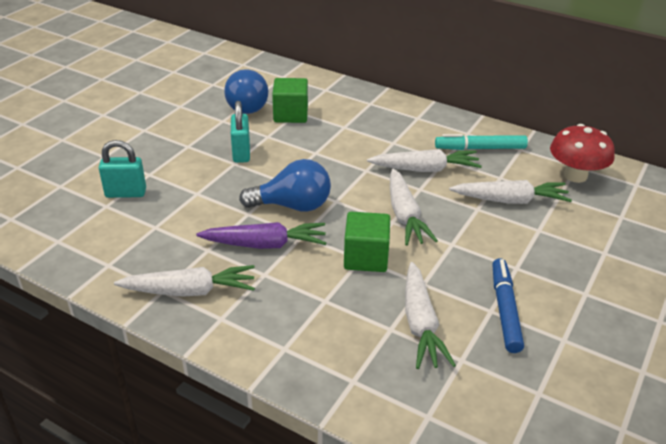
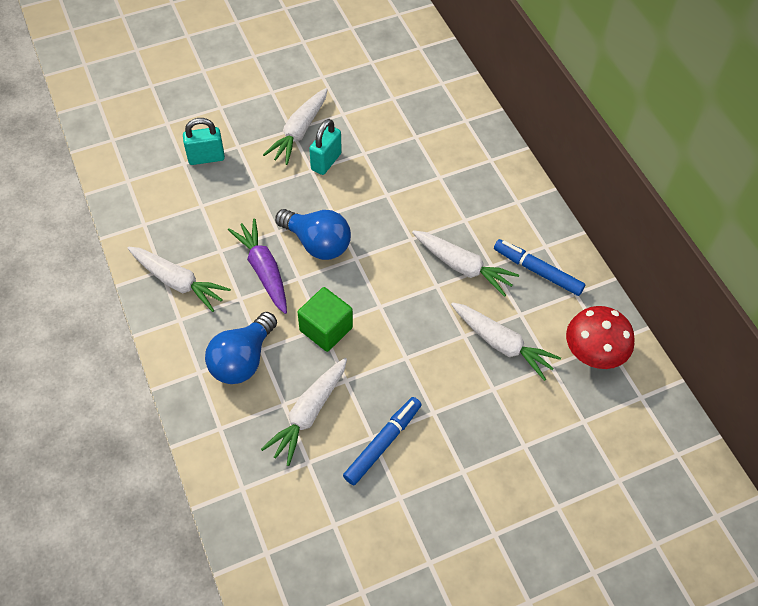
camera: 35 degrees right, 20 degrees up
turquoise padlock [99,140,146,198] -> turquoise padlock turned 45 degrees counterclockwise [183,118,225,165]
purple carrot [196,222,326,249] -> purple carrot turned 150 degrees counterclockwise [228,219,287,314]
blue light bulb [224,69,268,114] -> blue light bulb moved to [205,312,277,384]
green cube [272,78,308,123] -> none
white carrot [390,168,438,246] -> white carrot moved to [263,88,328,165]
turquoise marker [435,134,528,150] -> blue marker [494,239,585,296]

